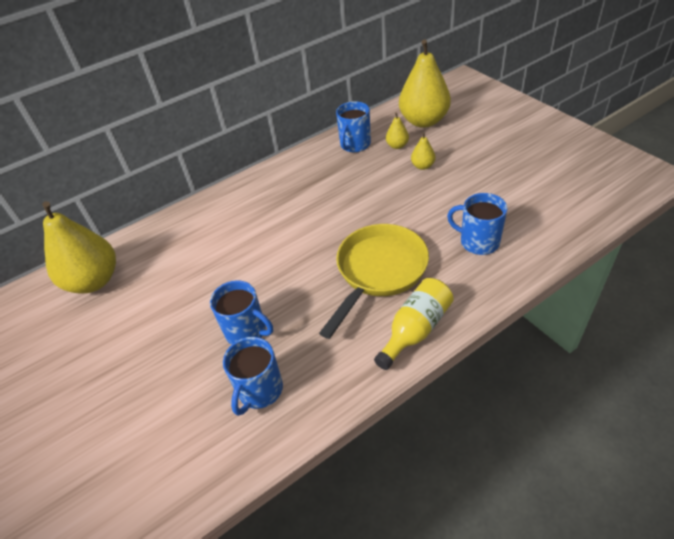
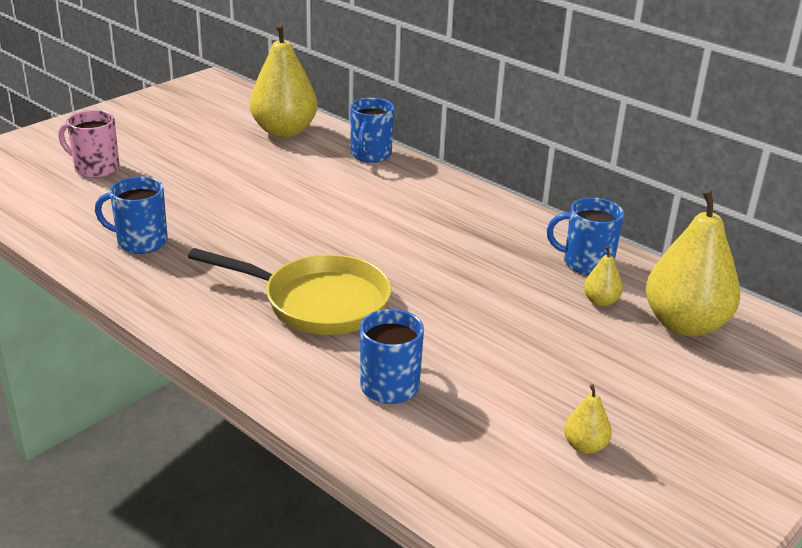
camera: 70 degrees right, 15 degrees down
blue mug [210,280,273,345] -> blue mug moved to [350,98,394,163]
yellow bottle [374,278,454,370] -> none
yellow pear [411,132,436,170] -> yellow pear moved to [564,384,612,454]
none -> pink mug [59,110,119,178]

